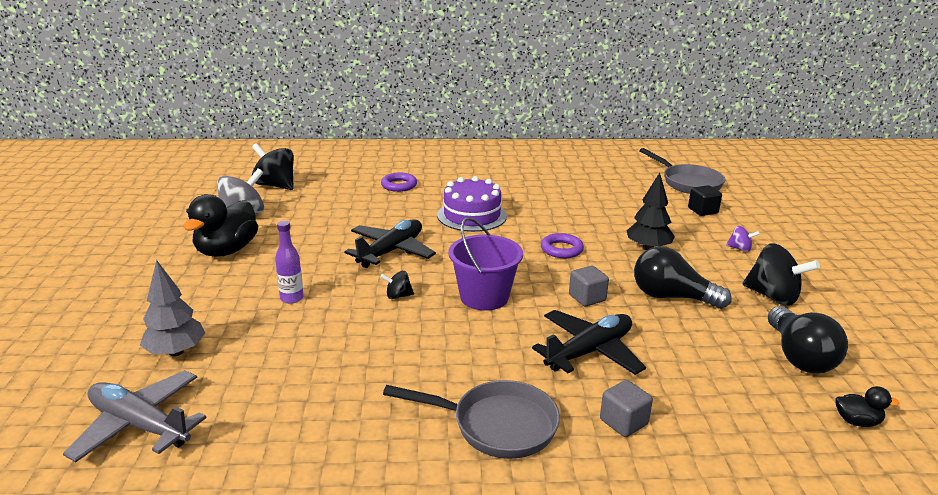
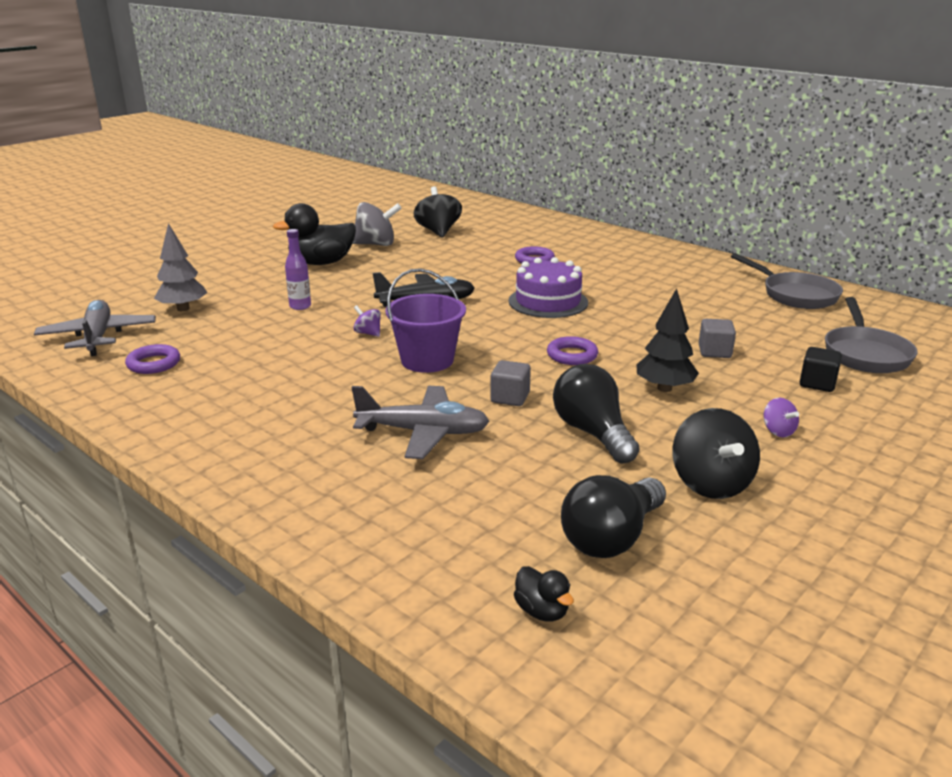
camera: 45 degrees right, 0 degrees up
black spinning top [380,271,414,299] -> purple spinning top [353,305,381,337]
grey pan [383,380,560,459] -> grey pan moved to [731,253,843,309]
black plane [532,310,646,375] -> grey plane [351,386,490,459]
grey cube [600,380,653,437] -> grey cube moved to [699,319,736,358]
none -> purple ring [125,344,180,374]

